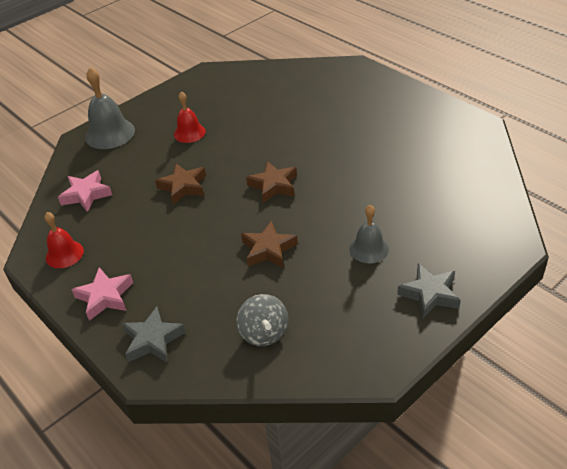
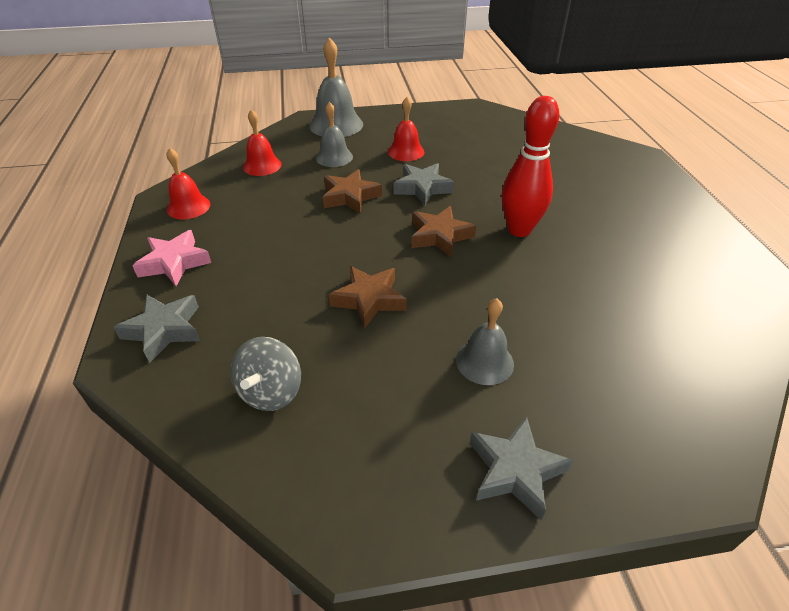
camera: 30 degrees right, 0 degrees up
pink star [58,170,112,212] -> red bell [243,109,282,176]
none -> grey bell [316,101,353,167]
none -> grey star [393,163,454,205]
none -> red bowling pin [502,96,559,237]

